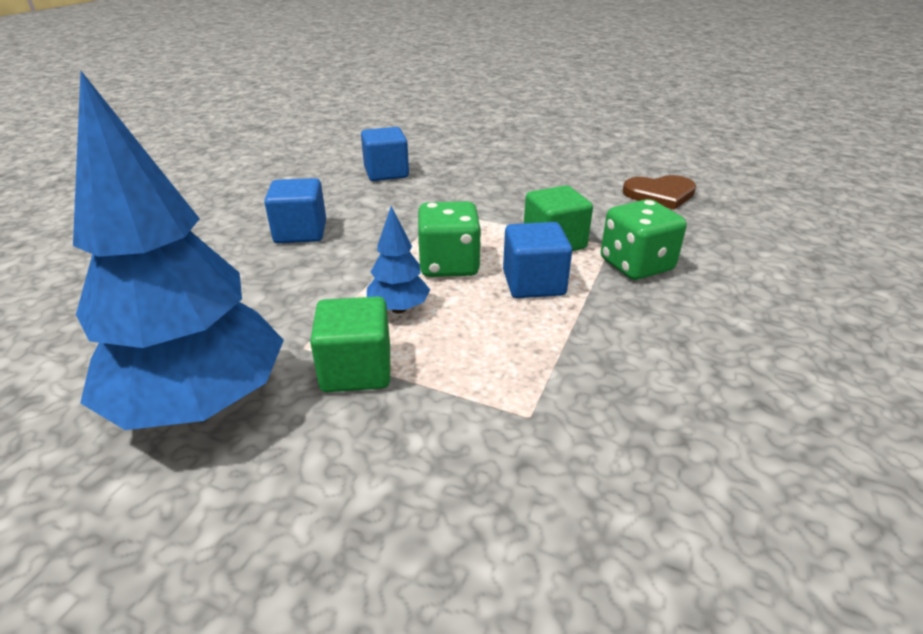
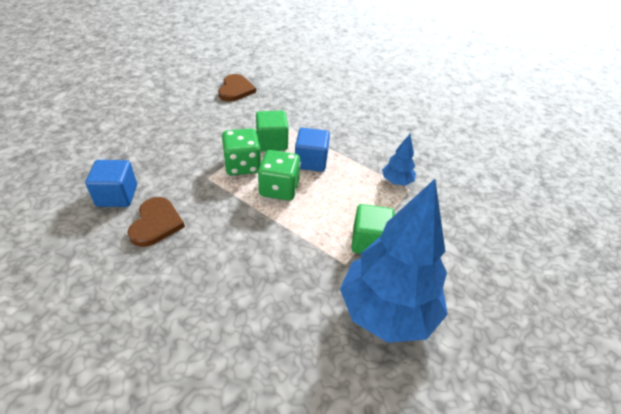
camera: 80 degrees left, 10 degrees up
blue cube [264,178,326,243] -> none
blue tree [367,206,430,314] -> blue tree moved to [382,134,416,186]
green dice [601,199,687,280] -> green dice moved to [222,128,261,175]
none -> brown heart [128,197,185,247]

